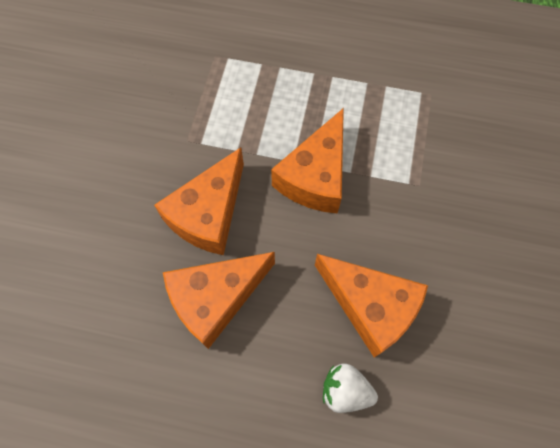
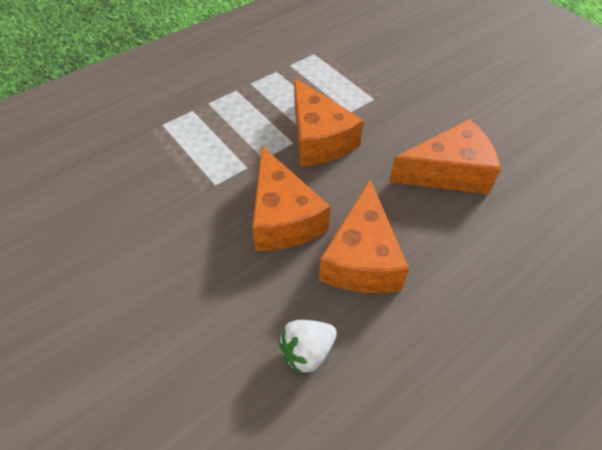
camera: 50 degrees left, 15 degrees down
white strawberry [323,363,378,413] -> white strawberry moved to [279,320,337,374]

